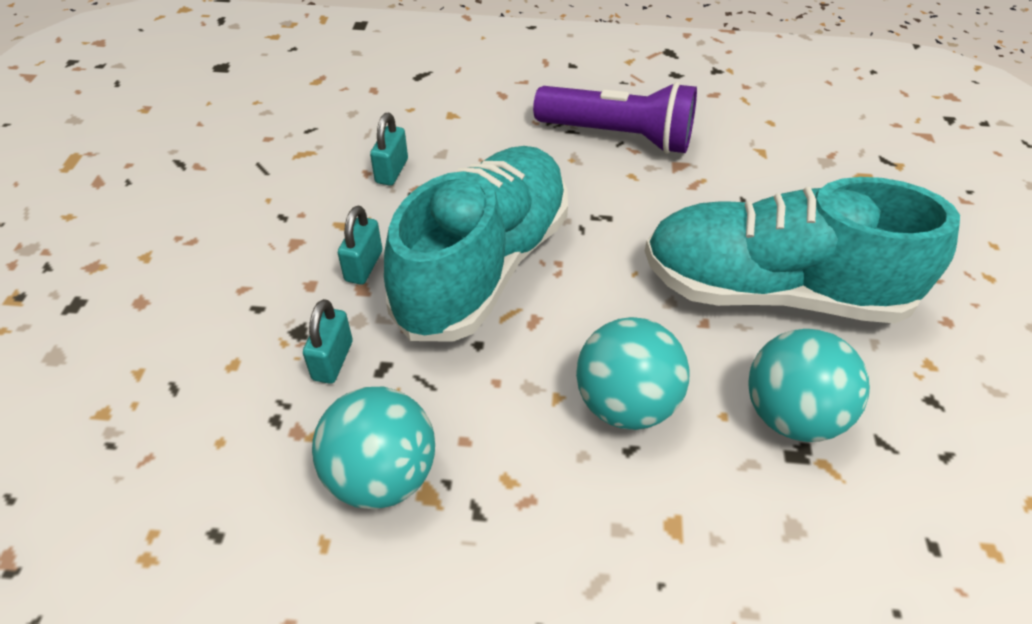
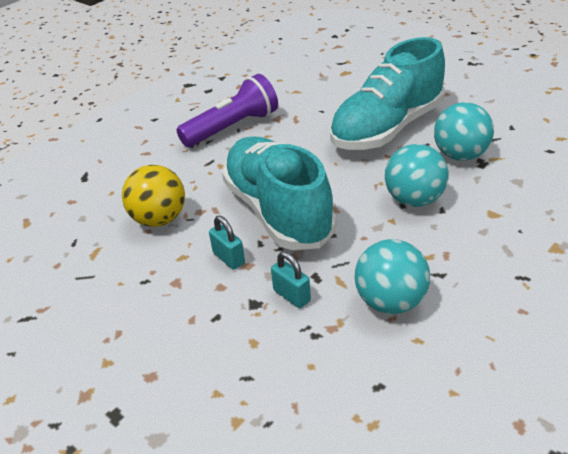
camera: 50 degrees left, 10 degrees down
turquoise padlock [370,113,408,186] -> yellow ball [122,165,185,227]

